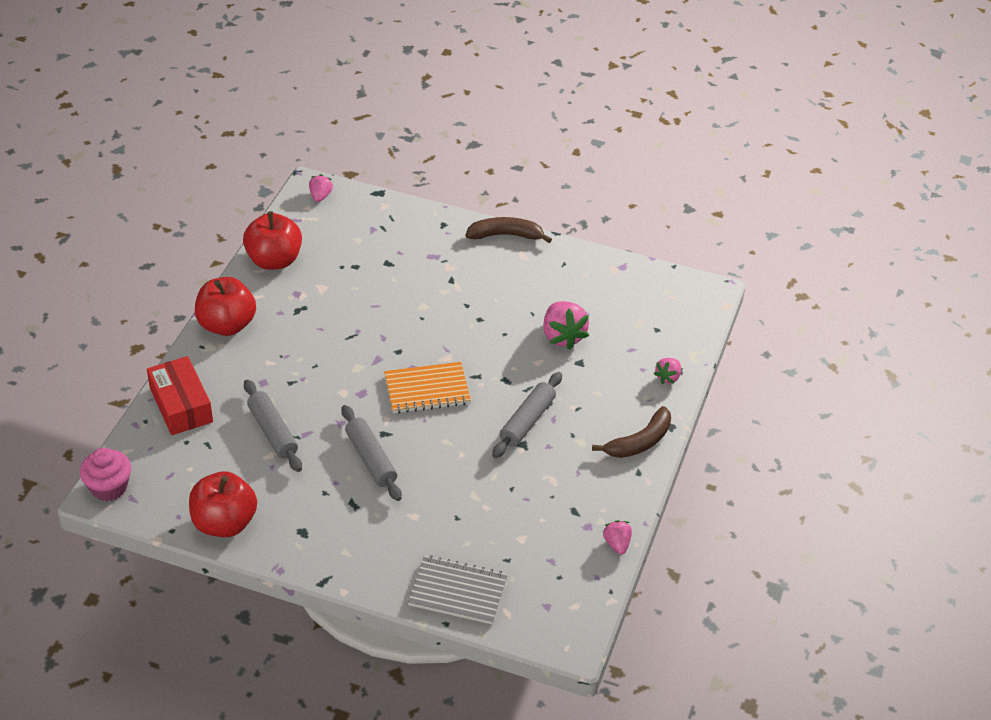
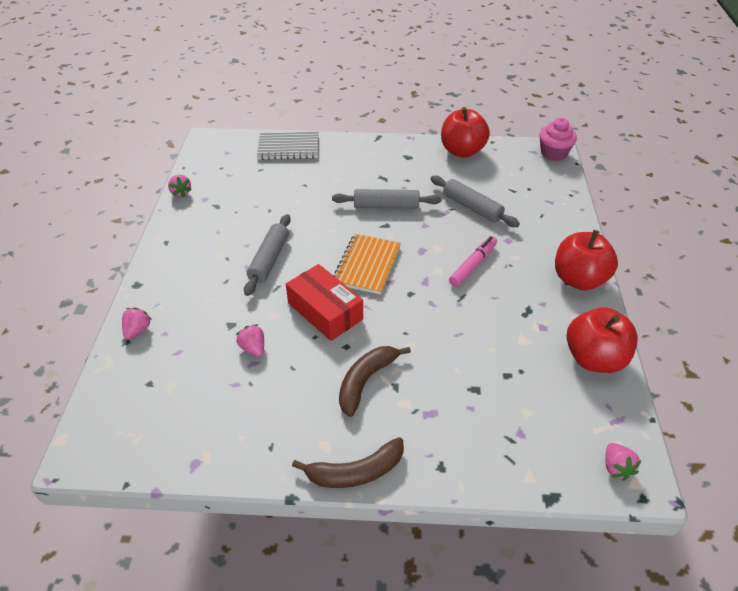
camera: 165 degrees right, 0 degrees up
red box [147,356,213,435] -> red box moved to [286,264,363,341]
grey rolling pin [341,405,402,501] -> grey rolling pin turned 45 degrees counterclockwise [332,189,441,209]
orange notebook [384,362,471,414] -> orange notebook turned 45 degrees counterclockwise [333,234,401,295]
pink strawberry [543,301,589,350] -> pink strawberry [236,324,264,357], size x0.56
brown banana [592,406,671,458] -> brown banana moved to [339,346,411,417]
none -> pink marker [449,236,497,287]

